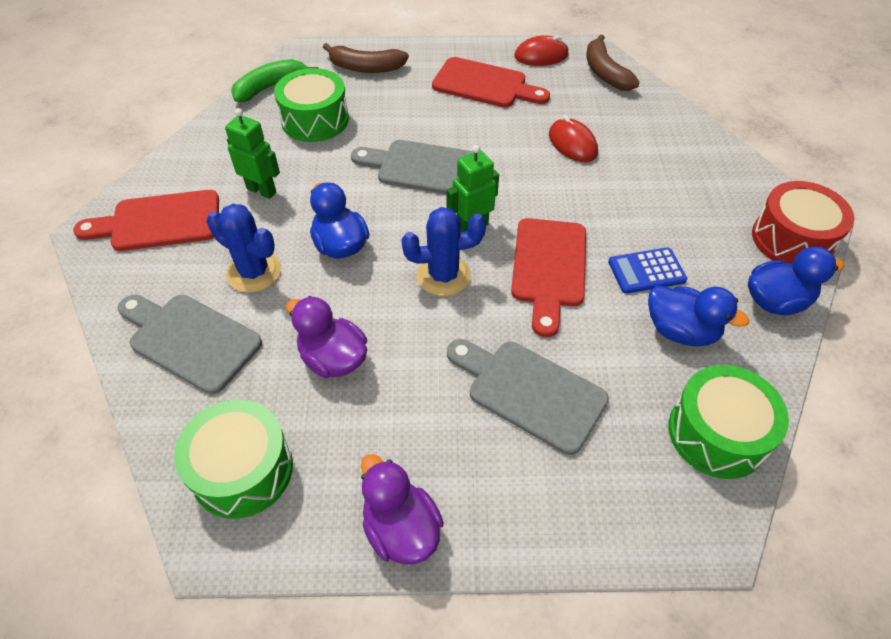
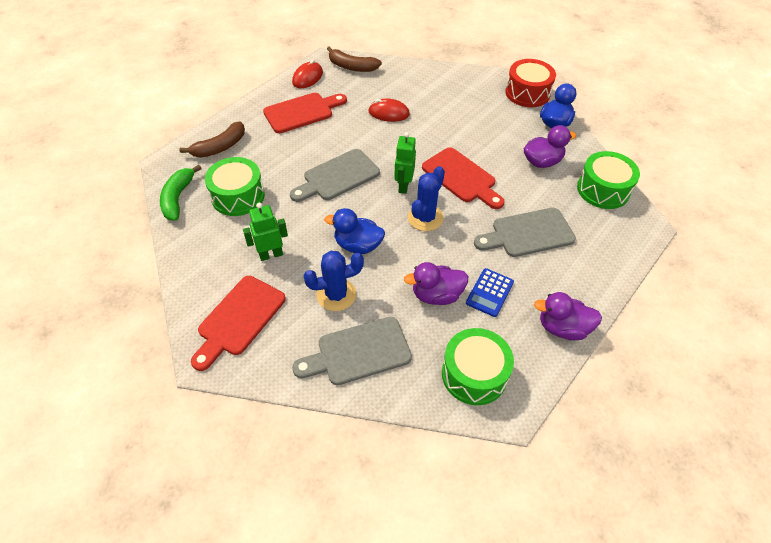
camera: 50 degrees left, 0 degrees up
blue calculator [608,248,687,294] -> blue calculator moved to [466,268,514,317]
blue duck [648,286,749,346] -> purple duck [524,125,576,168]

